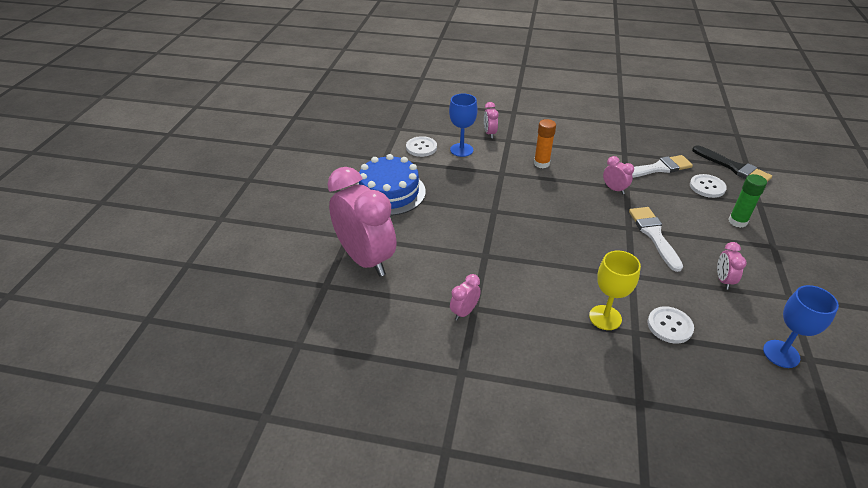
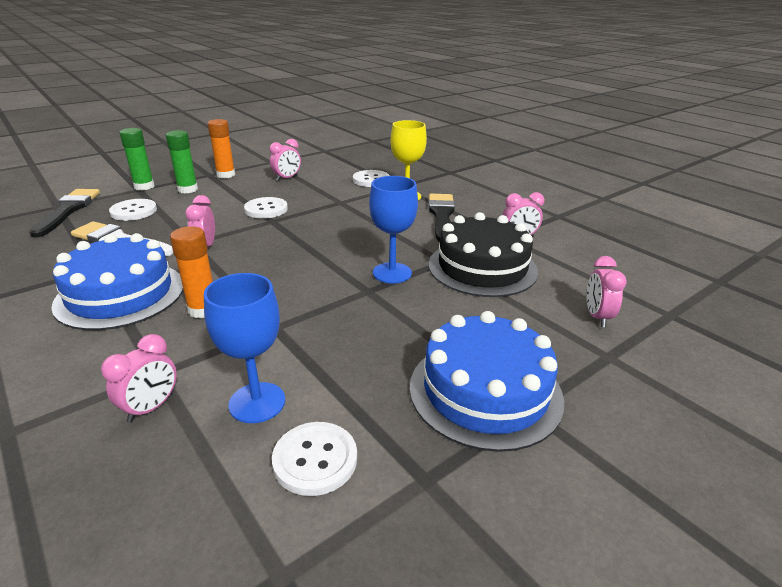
camera: 140 degrees left, 10 degrees down
pink clock [327,167,396,277] -> pink clock [586,256,627,327], size x0.41
white brush [629,207,683,272] -> white button [244,197,288,219]
blue goblet [763,285,839,368] -> blue goblet moved to [369,176,418,284]
none -> blue cake [51,233,183,330]
none -> green glue stick [120,128,155,191]
none -> orange glue stick [208,119,235,178]
none -> black brush [428,194,455,242]
none -> black cake [428,212,538,297]

